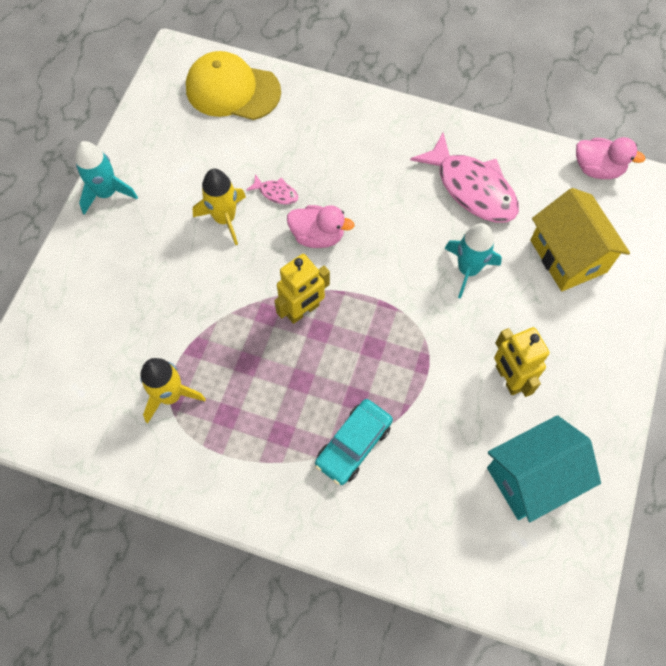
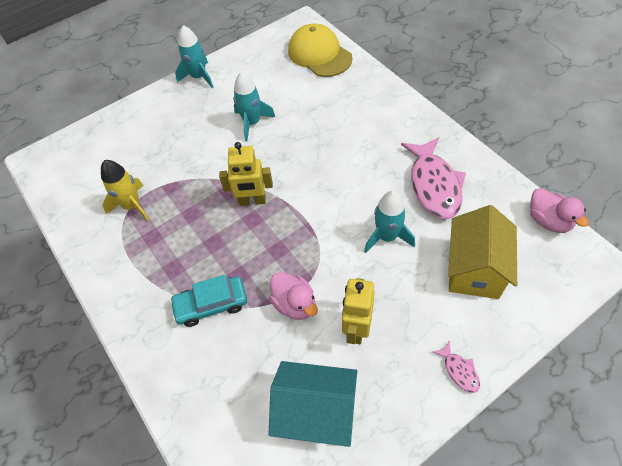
camera: 40 degrees right, 10 degrees down
yellow rocket [193,169,246,245] -> turquoise rocket [233,72,275,141]
pink fish [246,174,298,205] -> pink fish moved to [433,341,480,393]
pink duck [287,205,354,248] -> pink duck moved to [269,272,318,320]

